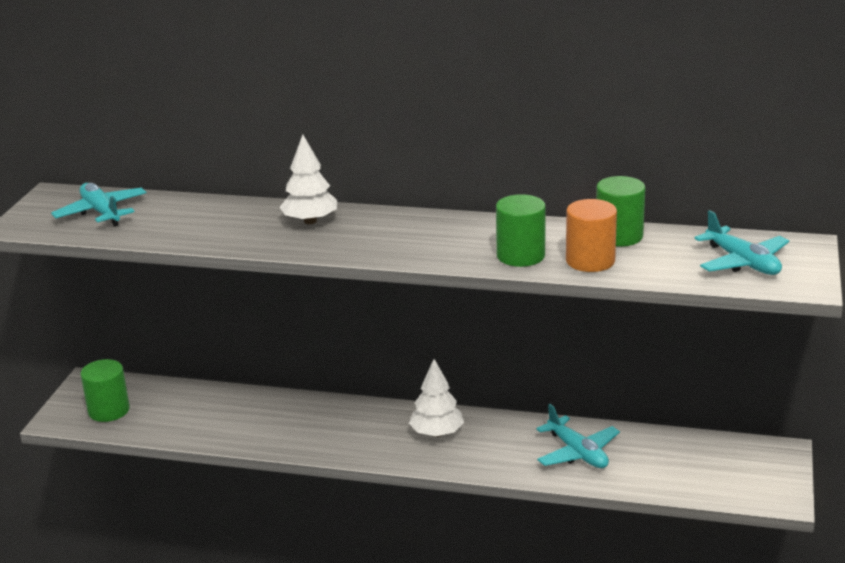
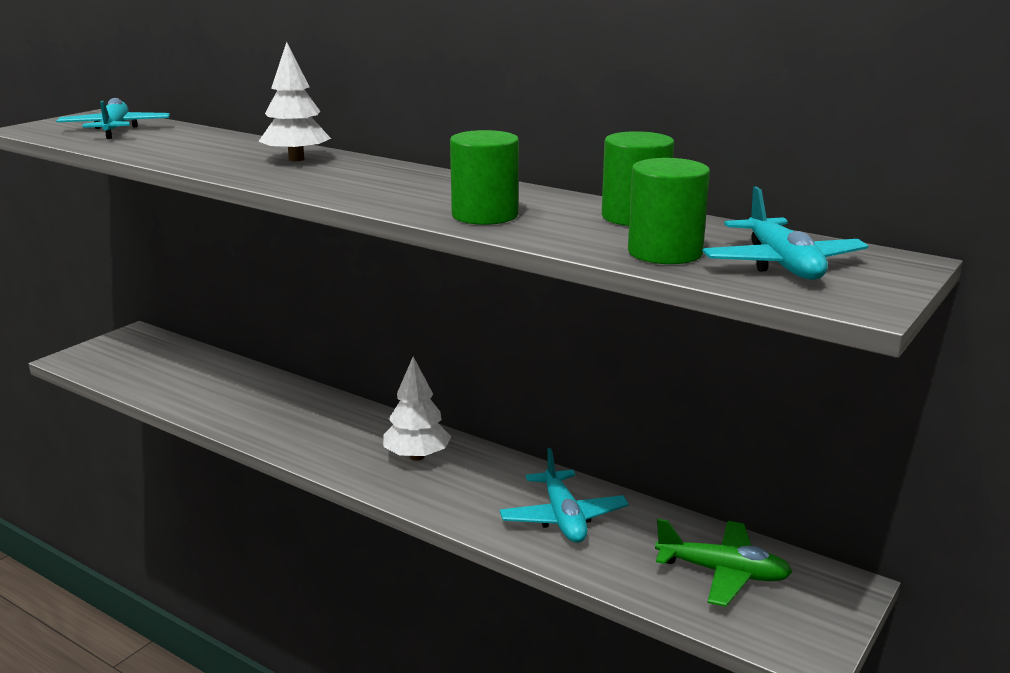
camera: 20 degrees right, 5 degrees down
green cylinder [81,359,130,422] -> green cylinder moved to [628,158,710,264]
orange cylinder [566,199,617,272] -> none
none -> green plane [655,518,792,607]

